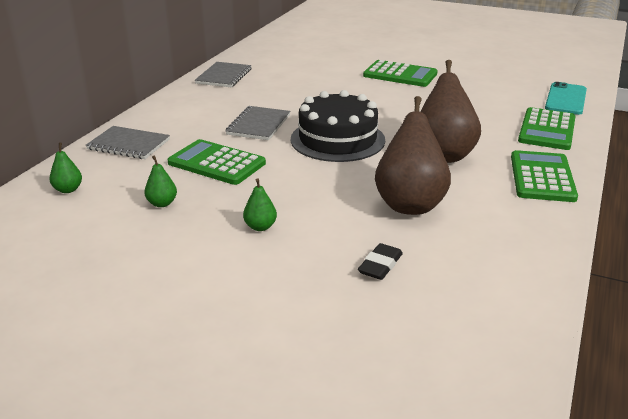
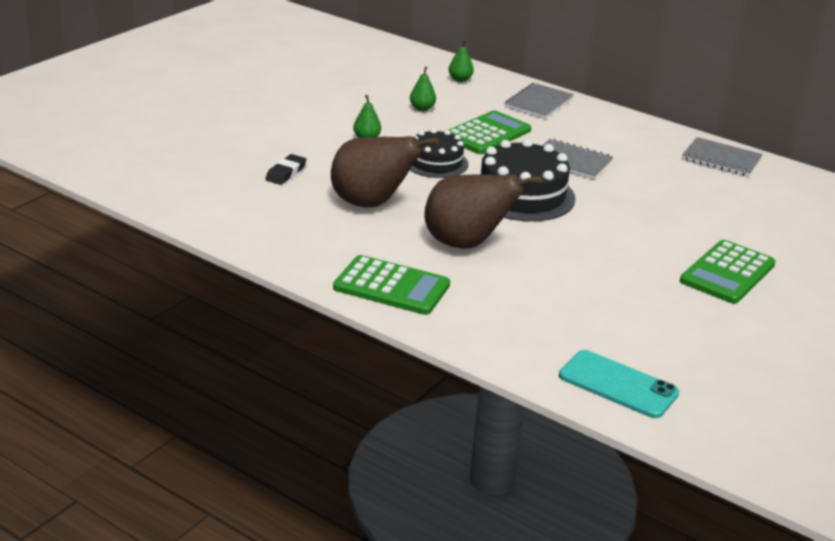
camera: 100 degrees right, 0 degrees up
black eraser [358,243,403,280] -> black eraser turned 75 degrees clockwise [265,154,306,185]
green calculator [518,107,576,150] -> none
none -> black cake [410,128,468,178]

